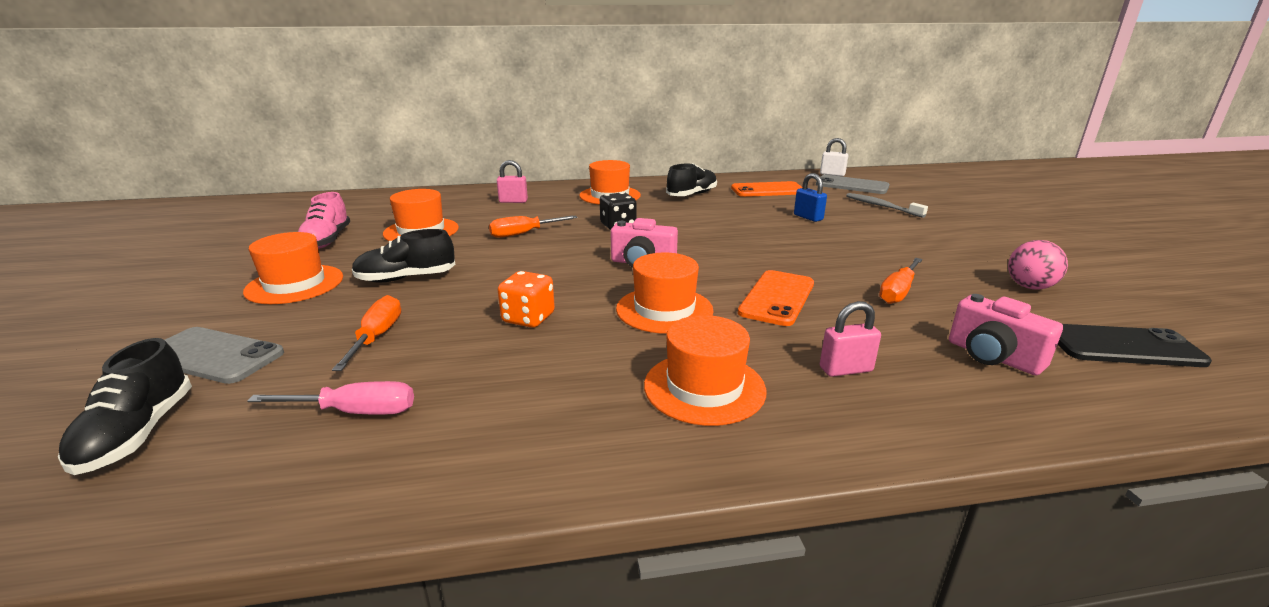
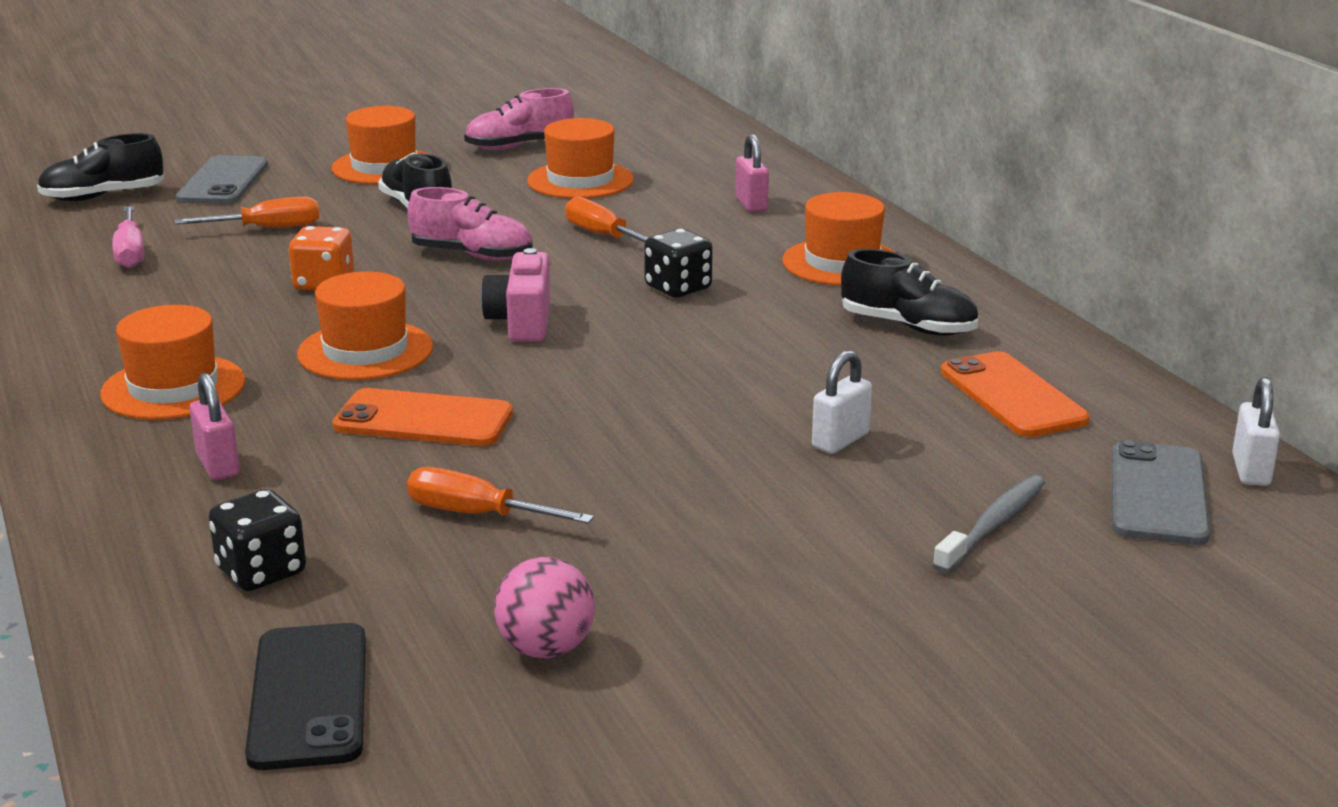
camera: 75 degrees right, 0 degrees up
blue padlock [794,173,827,222] -> white padlock [812,350,872,454]
pink camera [949,294,1063,375] -> black dice [209,489,306,591]
none -> pink shoe [407,187,533,261]

